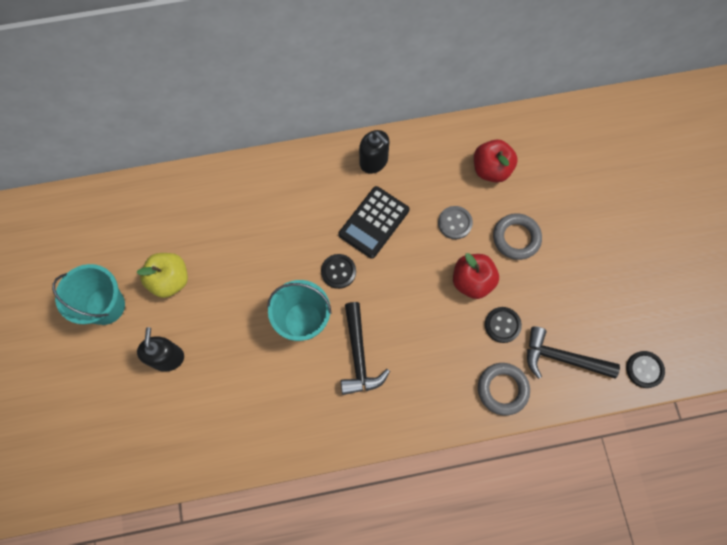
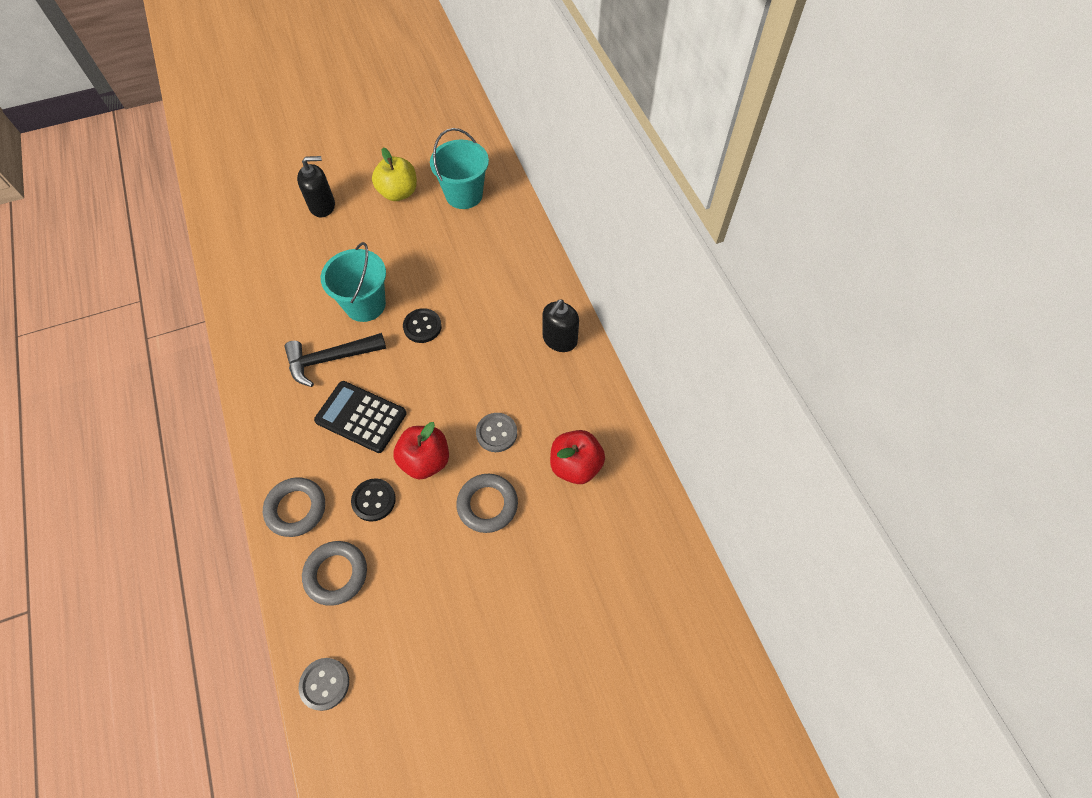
camera: 80 degrees right, 10 degrees down
turquoise bucket [52,264,125,325] -> turquoise bucket moved to [430,128,489,209]
black calculator [339,186,410,259] -> black calculator moved to [314,381,407,453]
black hammer [527,326,620,379] -> grey ring [302,541,367,606]
black button [626,351,665,388] -> grey button [298,658,349,711]

